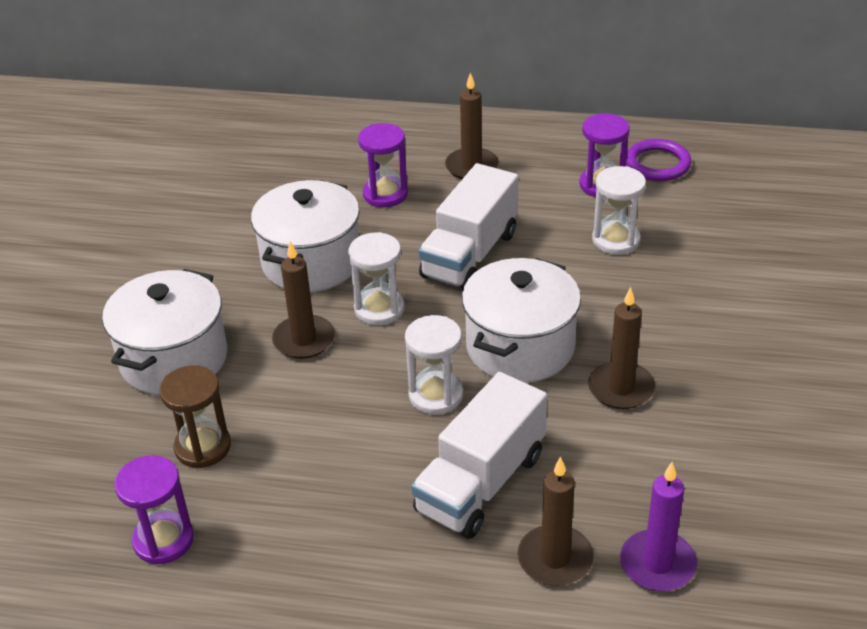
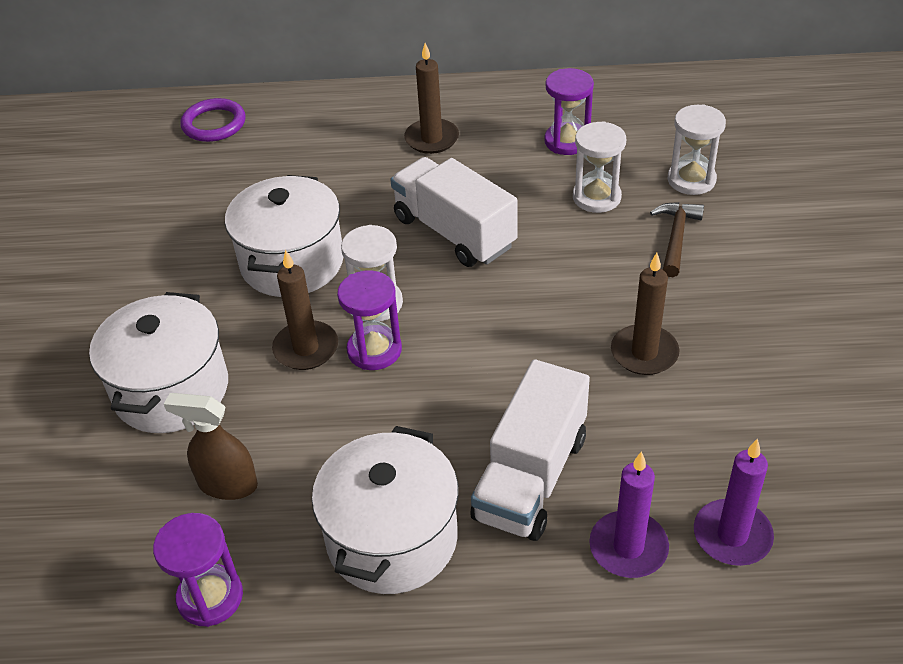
camera: 10 degrees left, 5 degrees up
brown hourglass [159,365,231,468] -> brown spray bottle [164,393,258,500]
purple hourglass [358,123,408,207] -> purple hourglass moved to [337,270,402,370]
white hourglass [405,315,463,415] -> white hourglass moved to [668,104,726,195]
white truck [419,163,518,289] -> white truck turned 120 degrees clockwise [390,157,517,267]
white pot [462,258,581,383] -> white pot moved to [312,426,459,594]
brown candle [518,457,594,586] -> purple candle [589,451,669,578]
purple ring [626,139,692,181] -> purple ring moved to [180,98,246,142]
none -> brown hammer [650,202,704,277]

